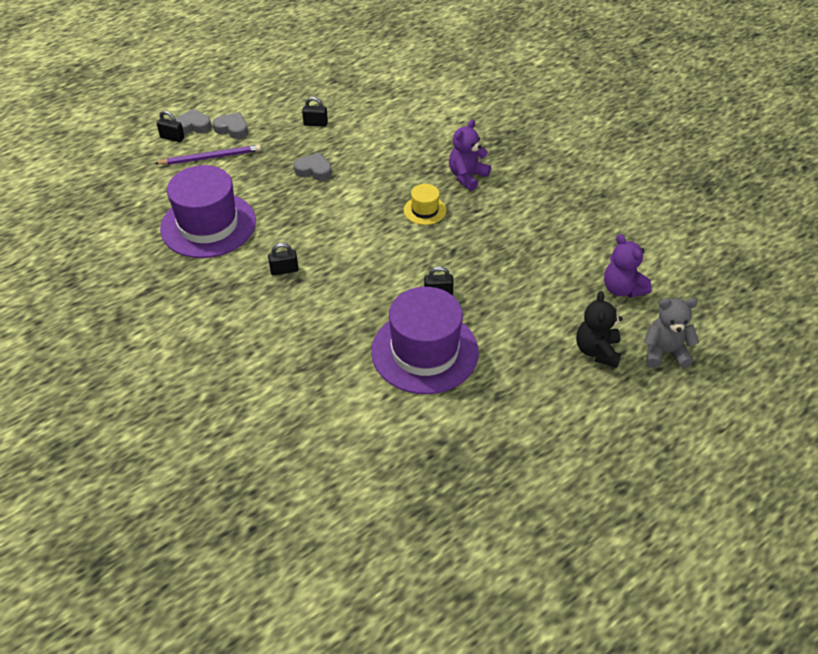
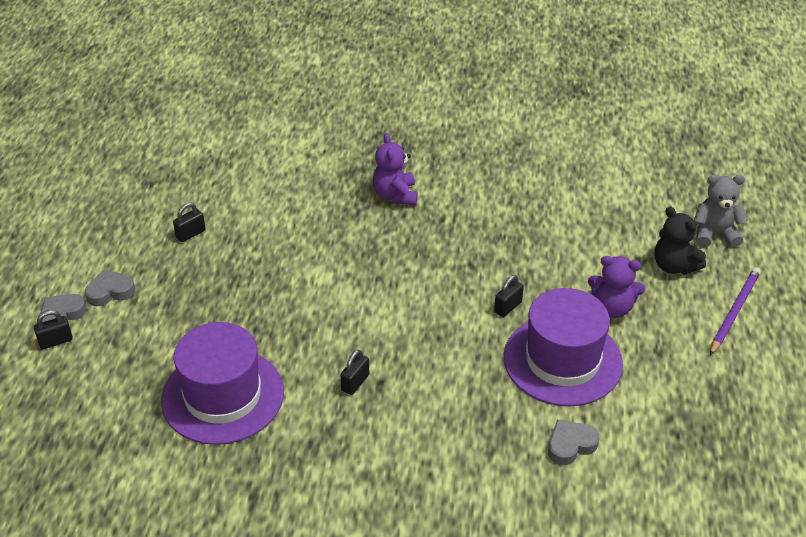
camera: 45 degrees left, 5 degrees down
purple pencil [154,145,261,165] -> purple pencil moved to [710,267,761,355]
grey heart [294,153,332,181] -> grey heart moved to [548,420,600,465]
yellow hat [404,184,446,225] -> none
purple teddy bear [604,234,652,298] -> purple teddy bear moved to [588,256,645,318]
grey teddy bear [644,298,699,368] -> grey teddy bear turned 45 degrees clockwise [694,175,748,248]

